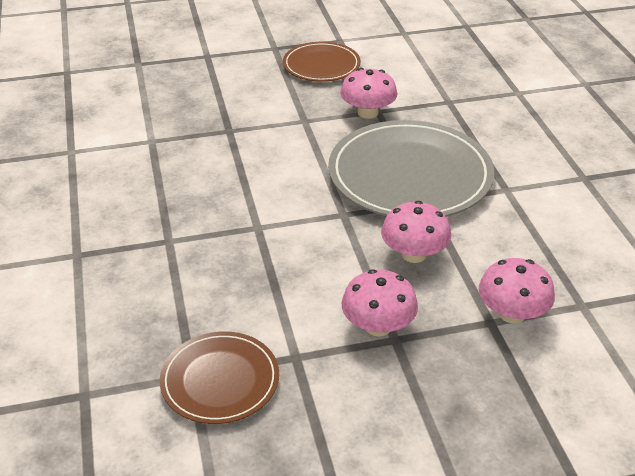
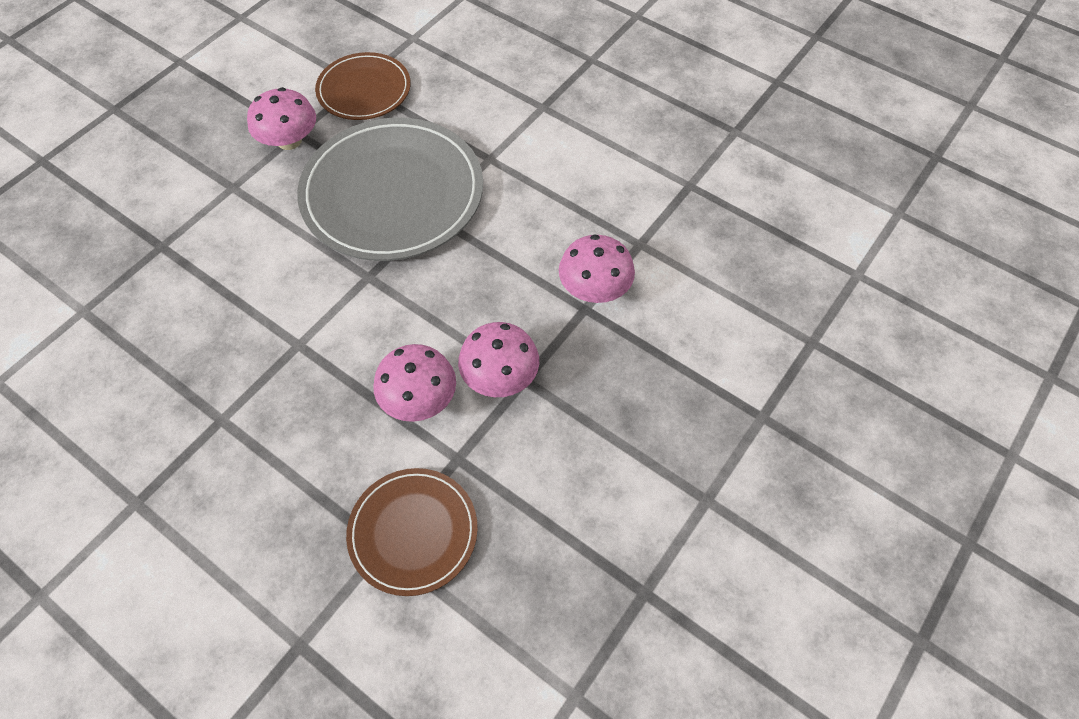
camera: 40 degrees left, 20 degrees up
brown plate [283,42,361,82] -> brown plate moved to [315,52,411,120]
pink mushroom [381,201,451,263] -> pink mushroom moved to [373,344,456,422]

